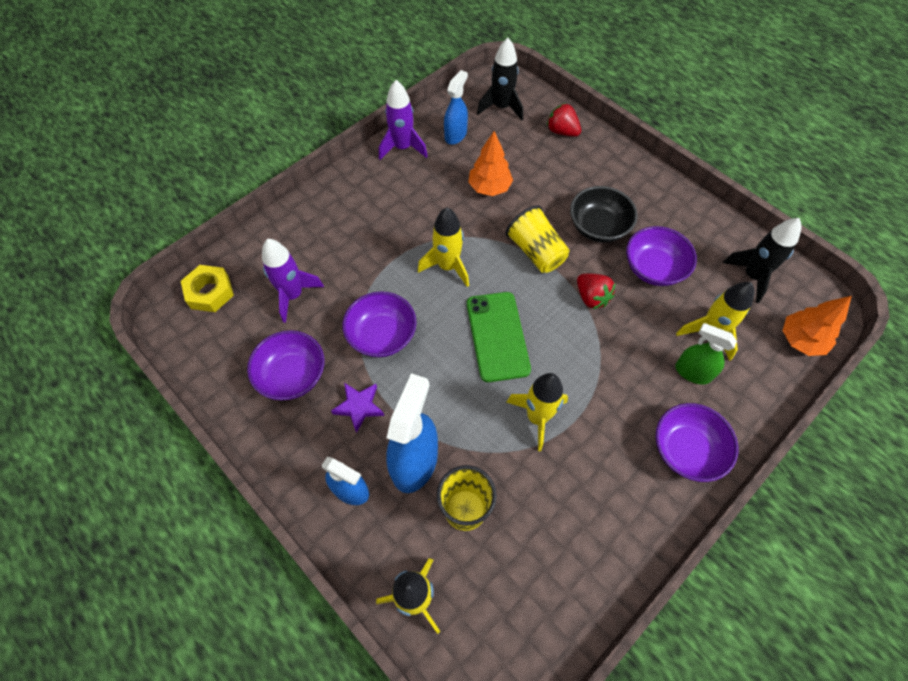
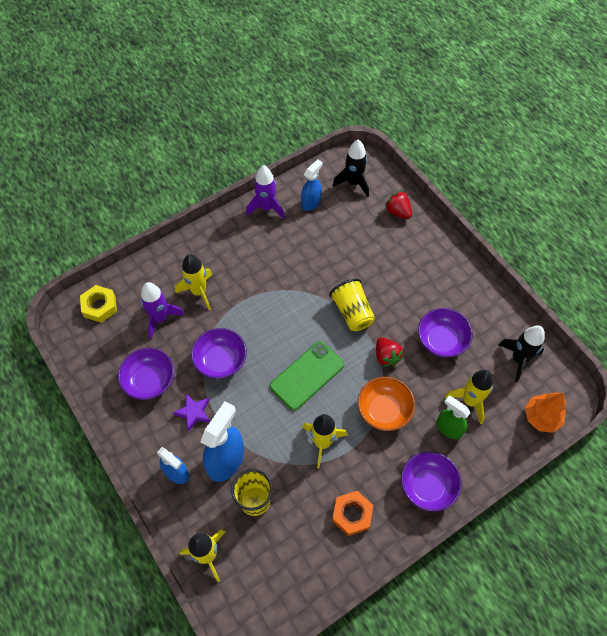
camera: 10 degrees right, 0 degrees up
yellow rocket [418,207,469,287] -> yellow rocket moved to [175,254,212,310]
green phone [467,292,531,382] -> green phone turned 45 degrees clockwise [270,341,344,411]
orange tree [468,131,513,196] -> none
black bowl [570,186,638,242] -> none
none -> orange nut [332,491,373,536]
none -> orange bowl [358,377,415,431]

